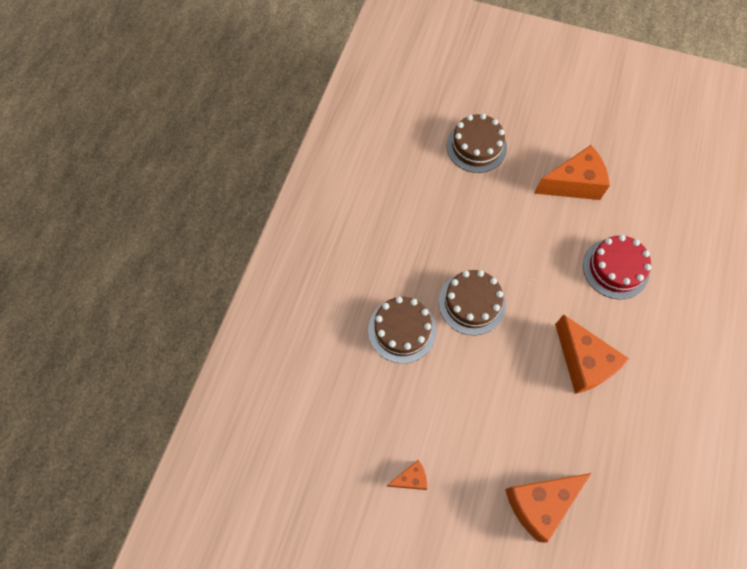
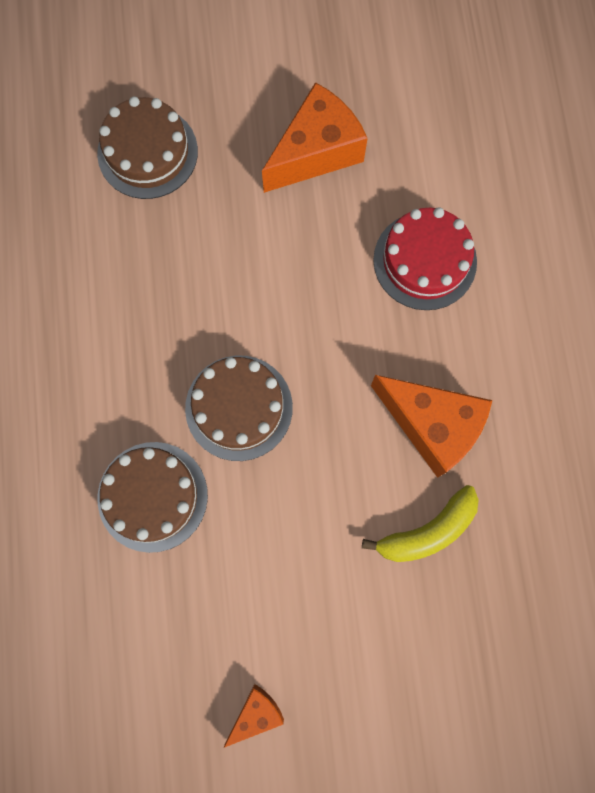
camera: 25 degrees left, 10 degrees up
orange cheese [505,473,591,543] -> none
none -> yellow banana [362,485,479,562]

